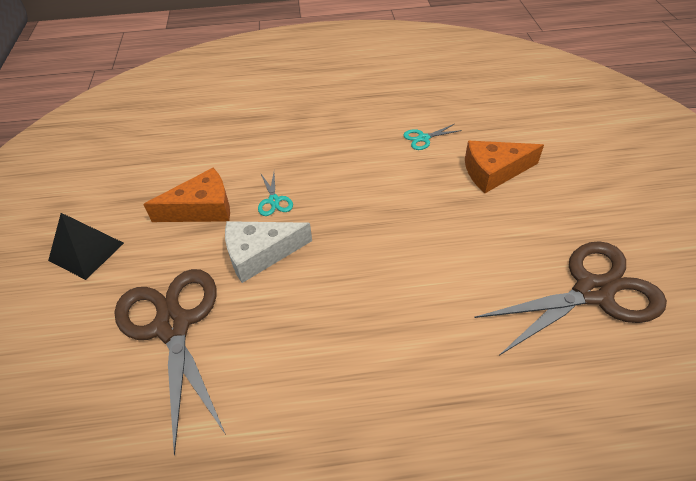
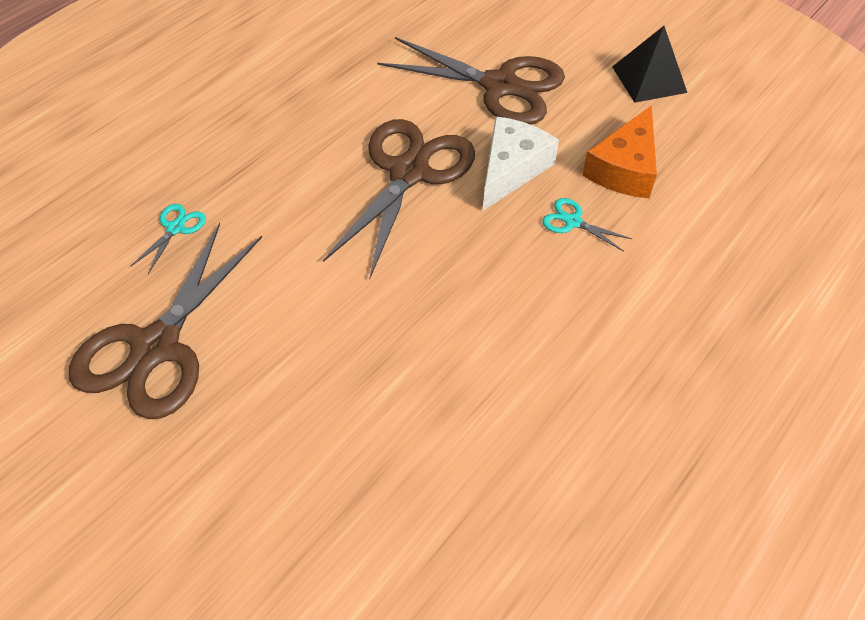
camera: 135 degrees right, 5 degrees up
turquoise scissors [403,124,462,150] -> turquoise scissors moved to [130,204,206,274]
orange cheese [465,141,544,193] -> none
none -> brown scissors [323,119,475,278]

